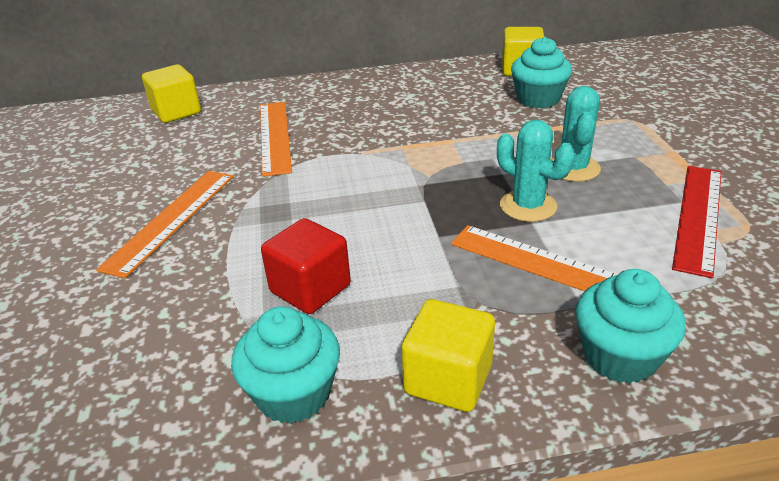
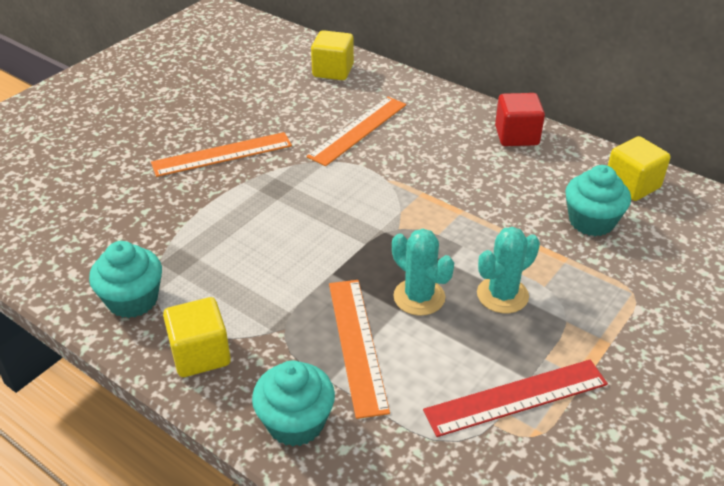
camera: 45 degrees right, 5 degrees up
red cube [261,218,351,314] -> red cube moved to [495,93,545,146]
turquoise cactus [497,119,575,222] -> turquoise cactus turned 45 degrees counterclockwise [392,229,454,316]

